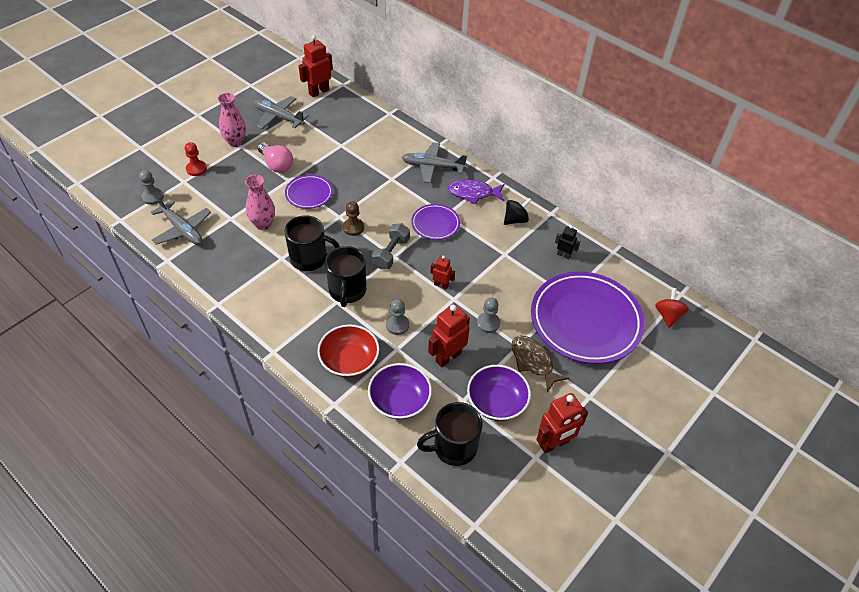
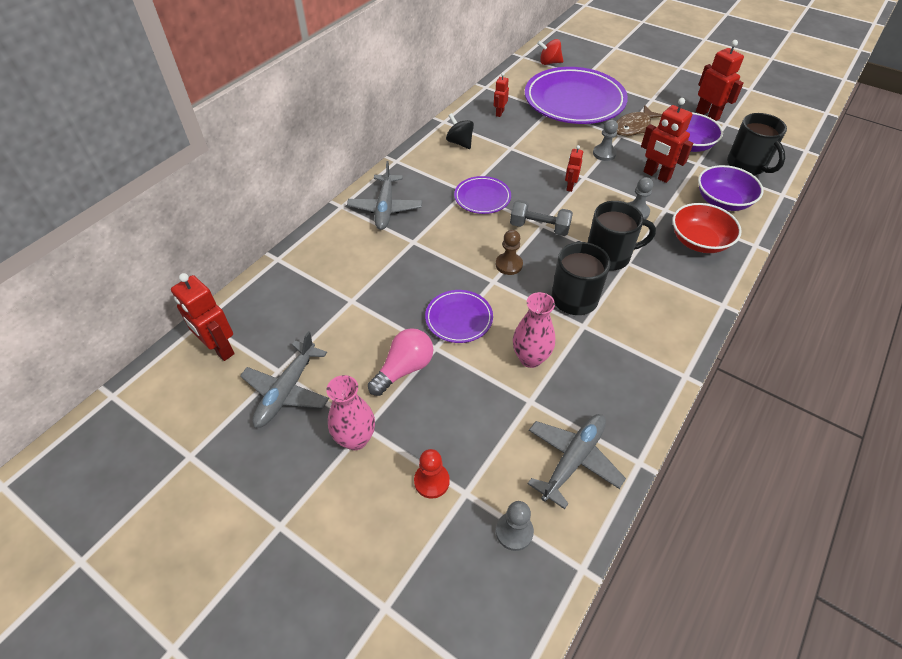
camera: 95 degrees left, 0 degrees up
purple fish [448,180,505,204] -> none
black robot [555,225,580,259] -> red robot [494,73,509,117]

